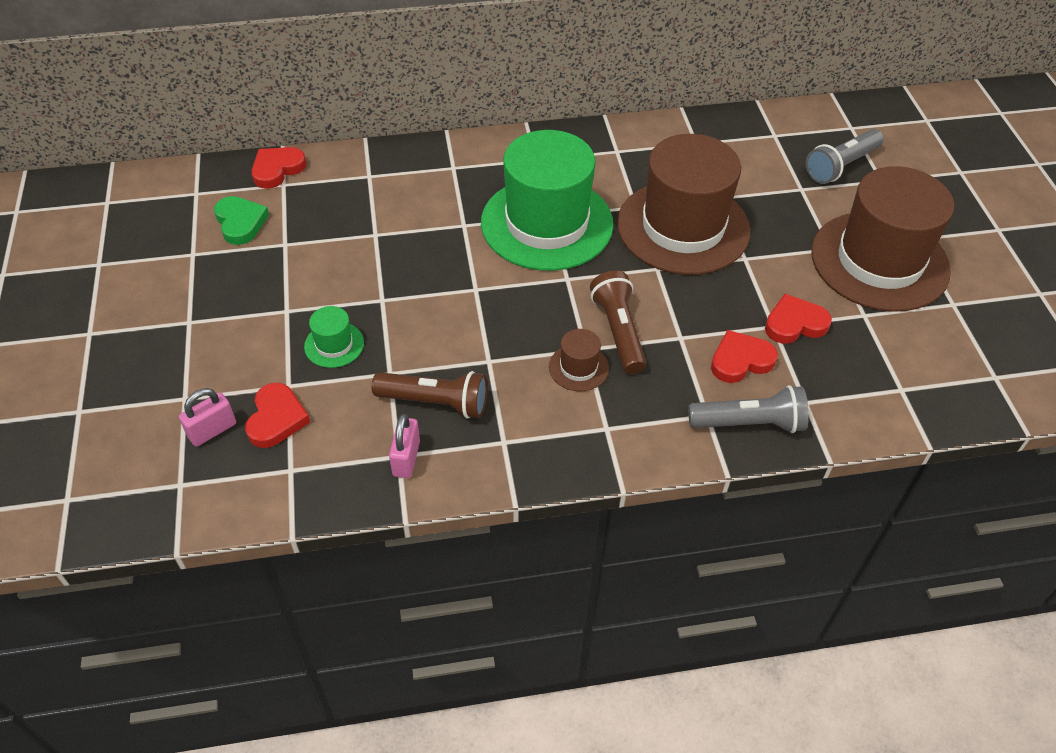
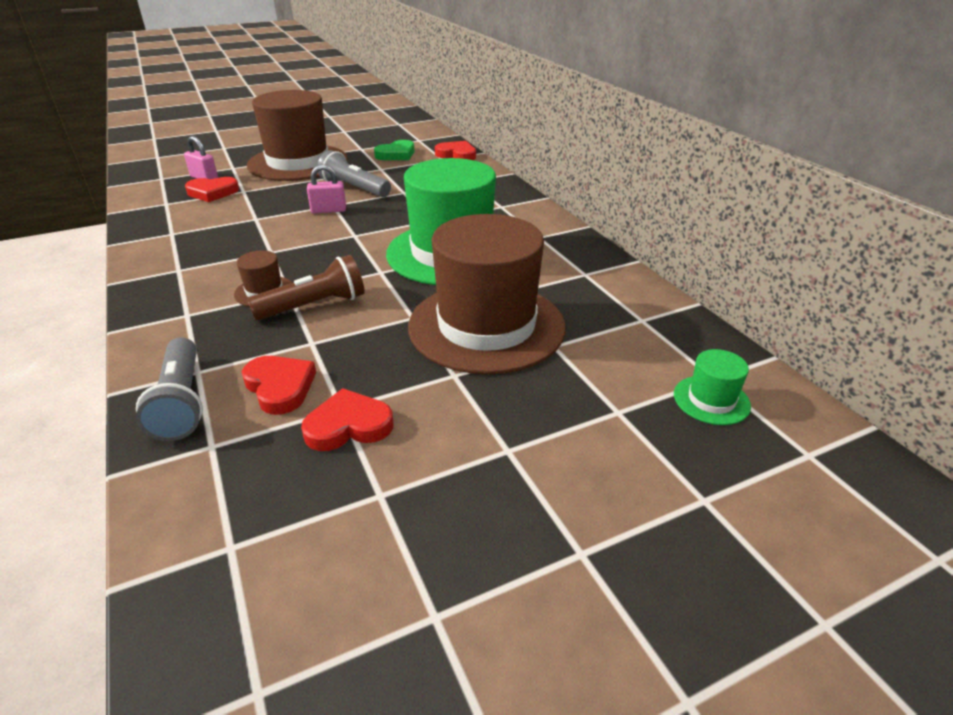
camera: 75 degrees right, 15 degrees down
green hat [304,306,364,368] -> green hat moved to [674,349,751,425]
brown flashlight [372,371,488,419] -> none
pink padlock [389,414,420,478] -> pink padlock moved to [307,164,346,213]
red heart [765,294,832,344] -> red heart turned 75 degrees counterclockwise [301,388,394,451]
grey flashlight [806,129,884,184] -> grey flashlight moved to [318,150,391,197]
brown hat [811,166,954,312] -> brown hat moved to [247,90,348,181]

